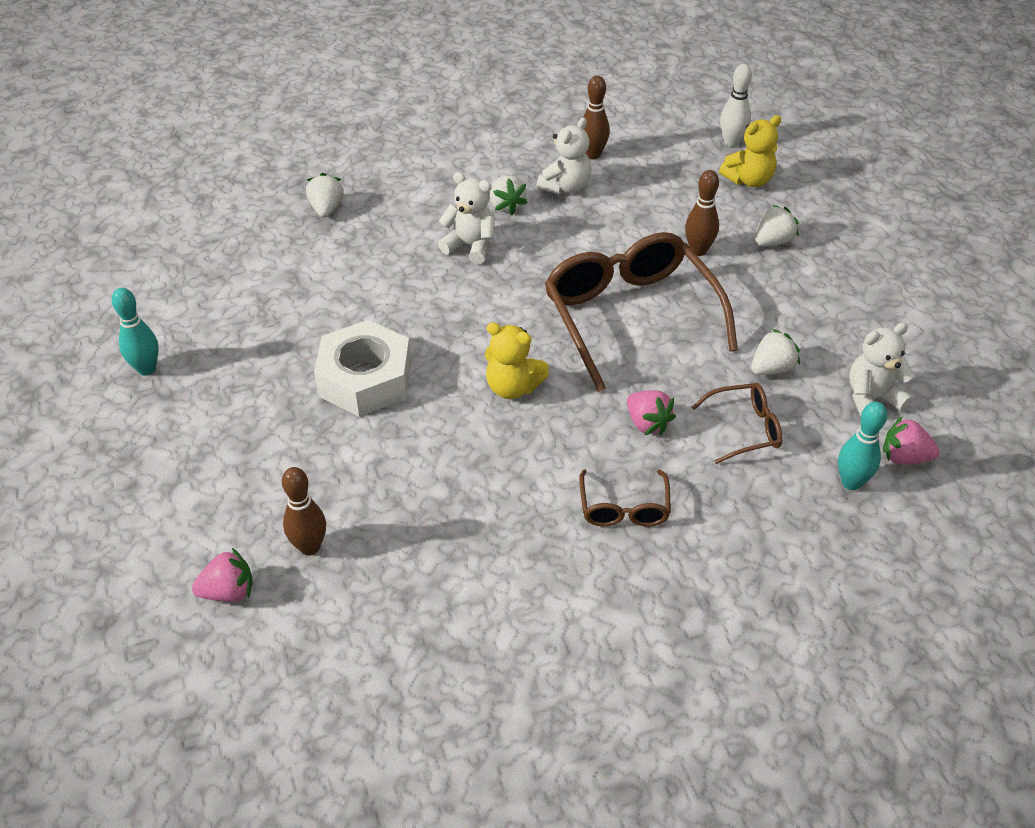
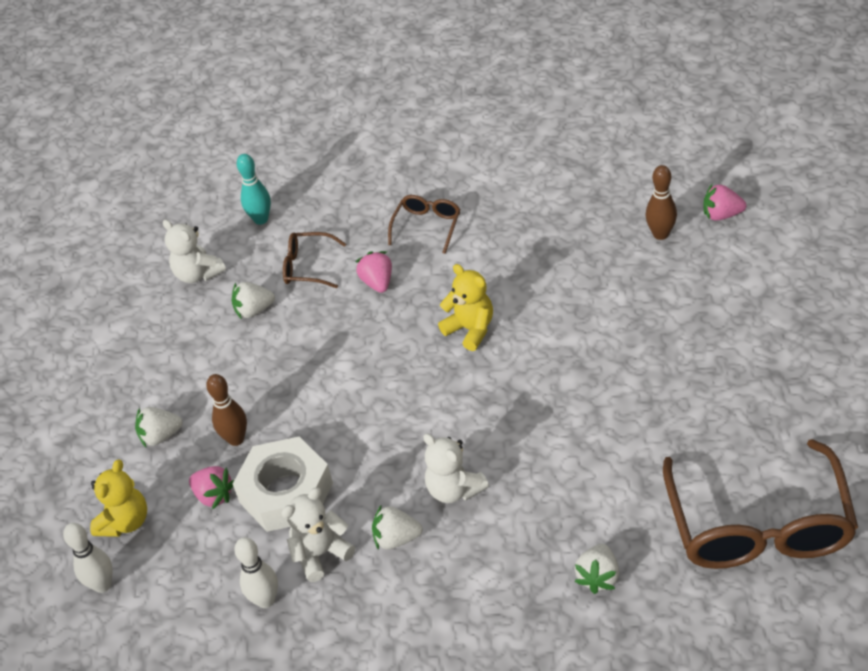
camera: 155 degrees left, 0 degrees up
turquoise bowling pin [112,288,159,376] -> none
white nut [314,320,411,417] -> white nut moved to [233,437,333,532]
white strawberry [490,175,528,215] -> white strawberry turned 90 degrees counterclockwise [372,506,423,550]
brown glasses [544,232,738,392] -> brown glasses moved to [663,439,858,569]
brown bowling pin [583,76,610,159] -> white bowling pin [234,537,278,608]
yellow teddy bear [719,115,781,187] -> yellow teddy bear turned 120 degrees clockwise [90,460,147,537]
white teddy bear [849,322,915,416] -> white teddy bear turned 45 degrees clockwise [163,220,226,283]
pink strawberry [883,417,940,465] -> pink strawberry moved to [189,466,234,509]

